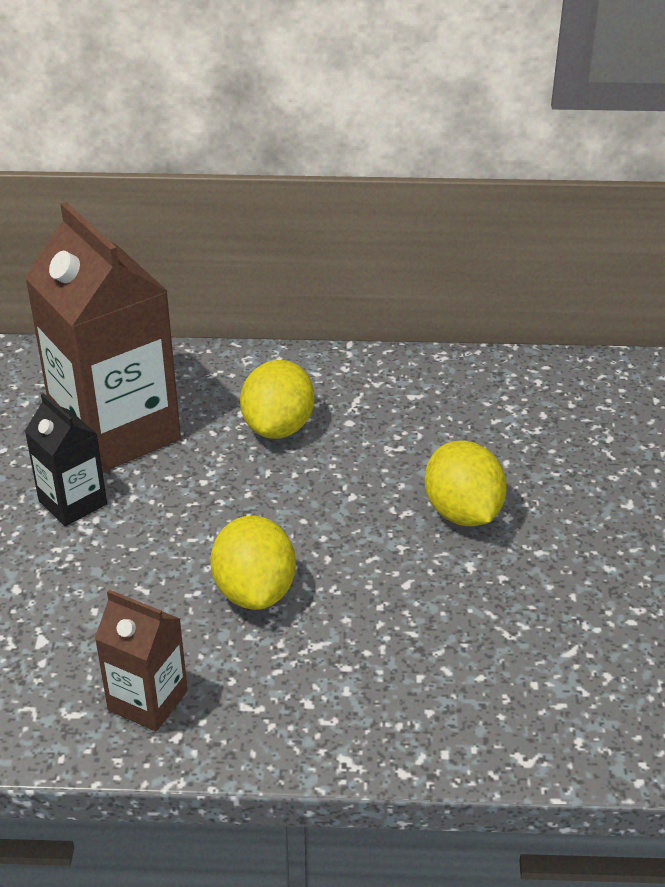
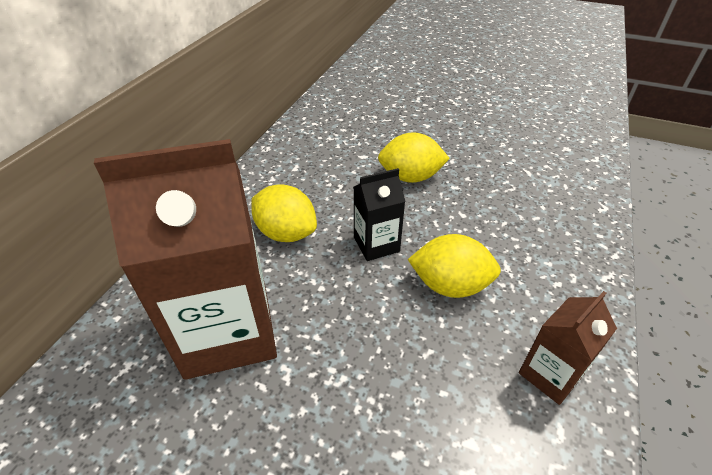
camera: 70 degrees left, 5 degrees up
black carton [25,393,107,526] -> black carton moved to [354,168,406,261]

